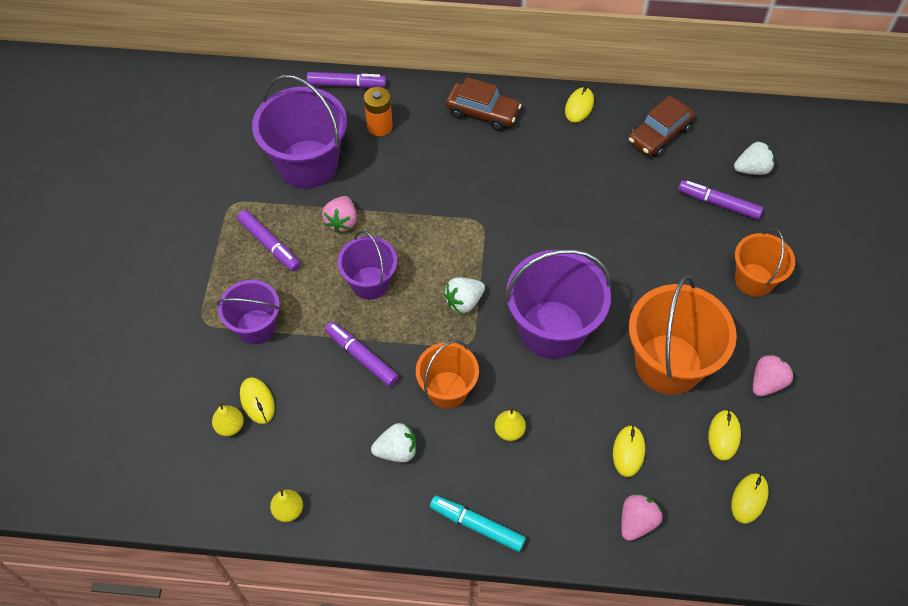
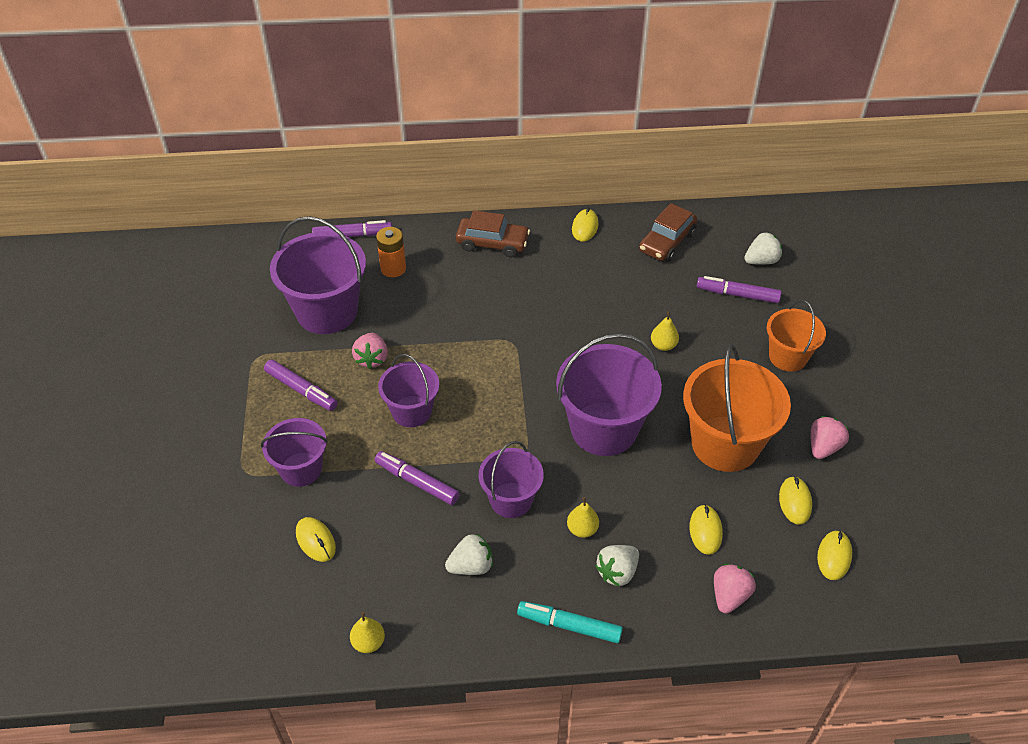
camera: 10 degrees left, 10 degrees down
yellow pear [212,401,244,436] -> yellow pear moved to [651,311,679,351]
orange bucket [416,340,479,409] -> purple bucket [479,441,544,518]
white strawberry [444,277,485,313] -> white strawberry moved to [595,545,639,587]

